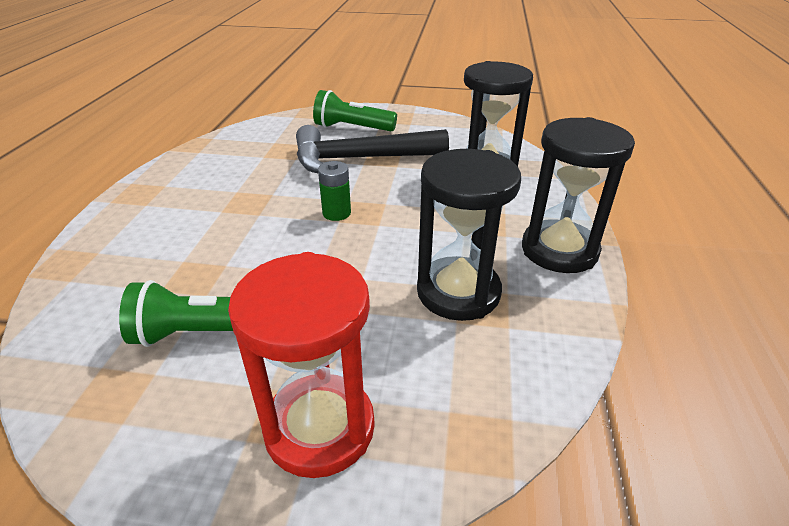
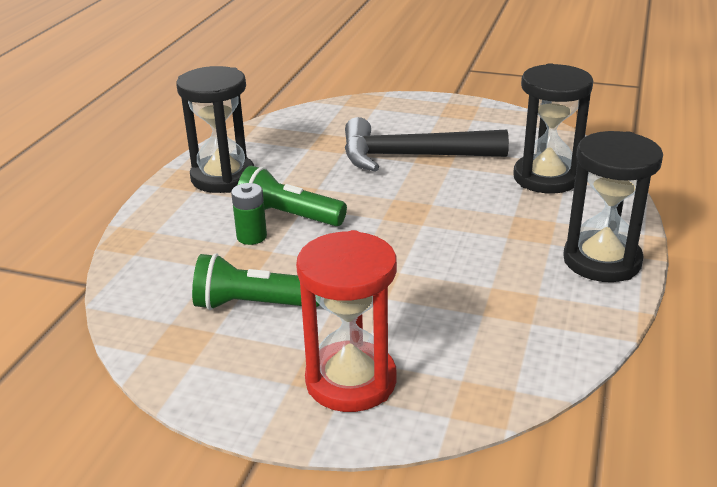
camera: 10 degrees right, 5 degrees down
green flashlight [313,90,397,131] -> green flashlight moved to [238,166,347,226]
green battery [318,161,351,221] -> green battery moved to [231,183,267,245]
black hourglass [417,149,521,321] -> black hourglass moved to [176,66,254,193]

